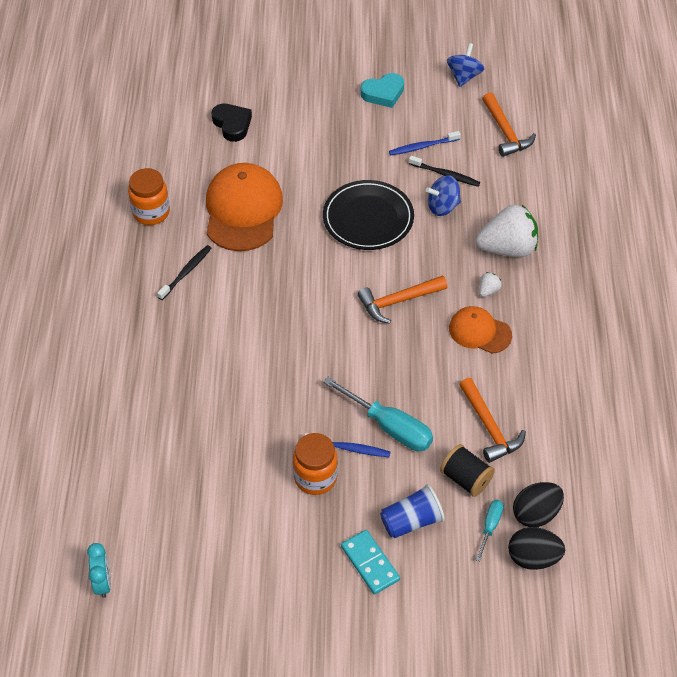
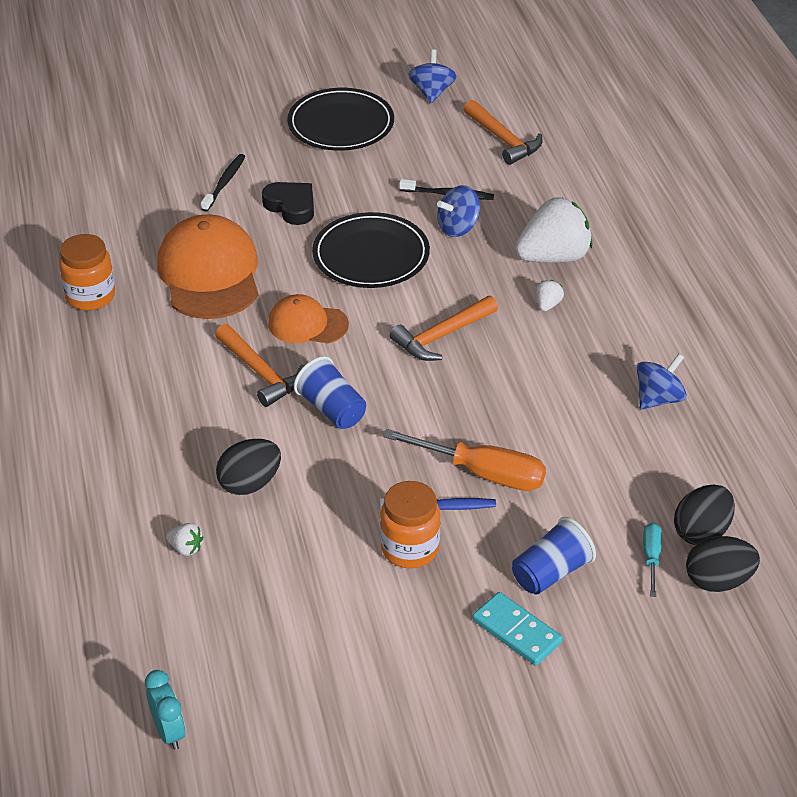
camera: 15 degrees left, 10 degrees down
black toothbrush [157,245,212,300] -> black toothbrush moved to [201,154,246,212]
black heart [212,104,252,142] -> black heart moved to [262,182,314,225]
turquoise screwdriver [323,377,433,451] -> orange screwdriver [383,429,546,491]
turquoise heart [360,73,404,108] -> black plate [287,88,394,151]
blue toothbrush [389,131,461,155] -> none
black spool [440,444,495,497] -> none
orange cap [449,306,512,354] -> orange cap moved to [268,294,349,343]
orange hammer [459,378,526,463] -> orange hammer moved to [215,324,304,407]
none -> white strawberry [166,523,203,556]
none -> black egg [216,439,281,495]
none -> blue cup [294,356,366,429]
none -> blue spinning top [637,353,687,410]

